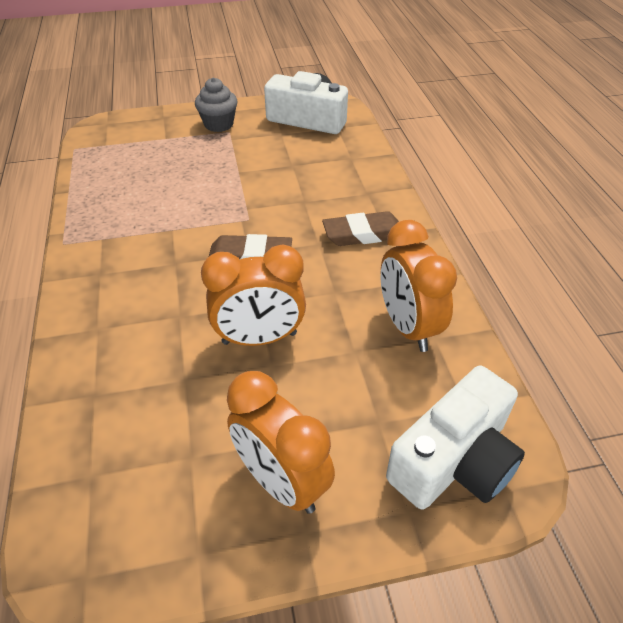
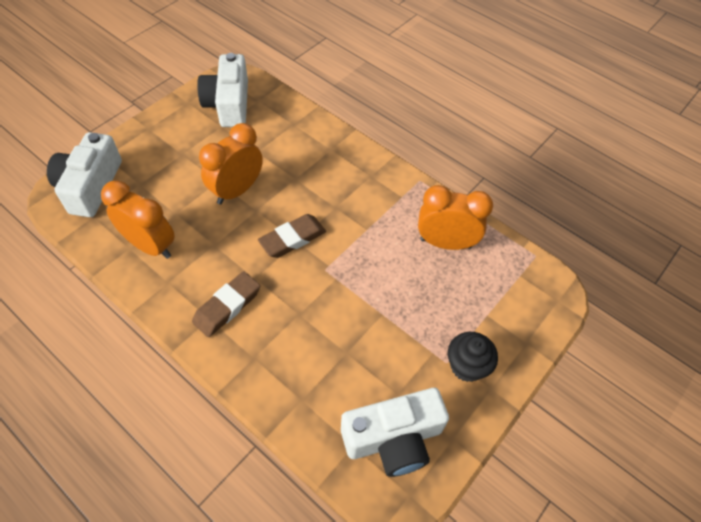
camera: 140 degrees right, 10 degrees up
grey cupcake [195,77,238,132] -> black cupcake [448,332,498,382]
orange clock [227,371,335,514] -> orange clock moved to [418,185,493,250]
none -> white camera [197,53,248,127]

